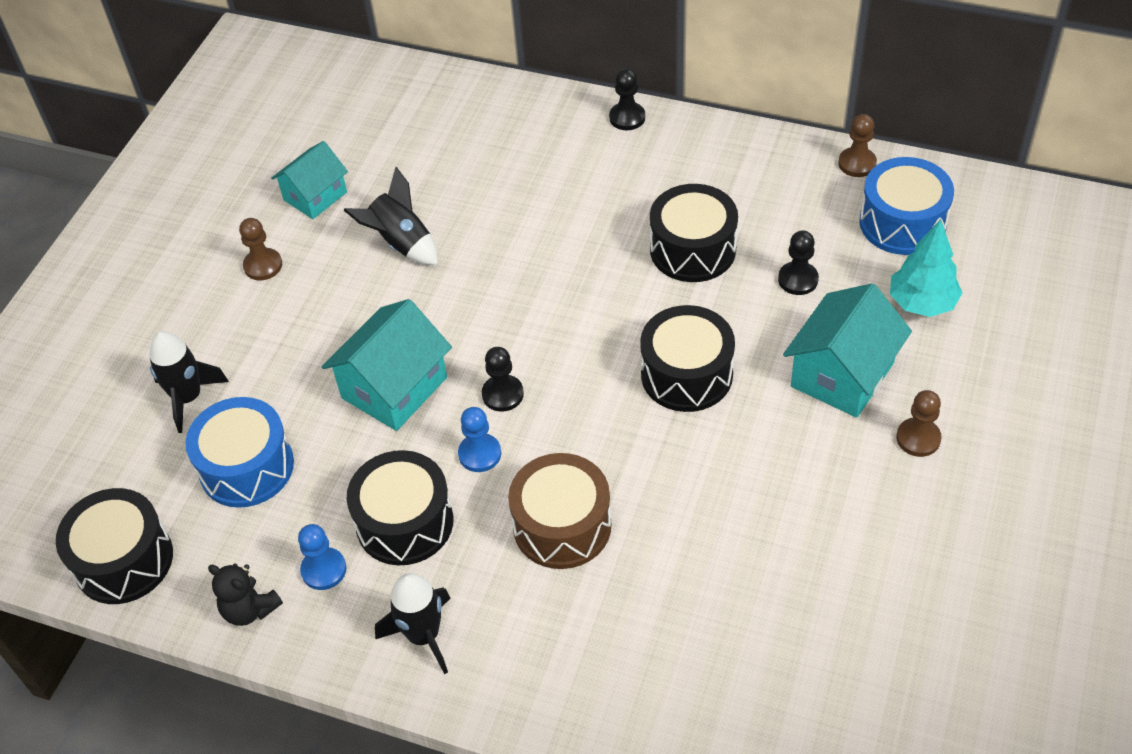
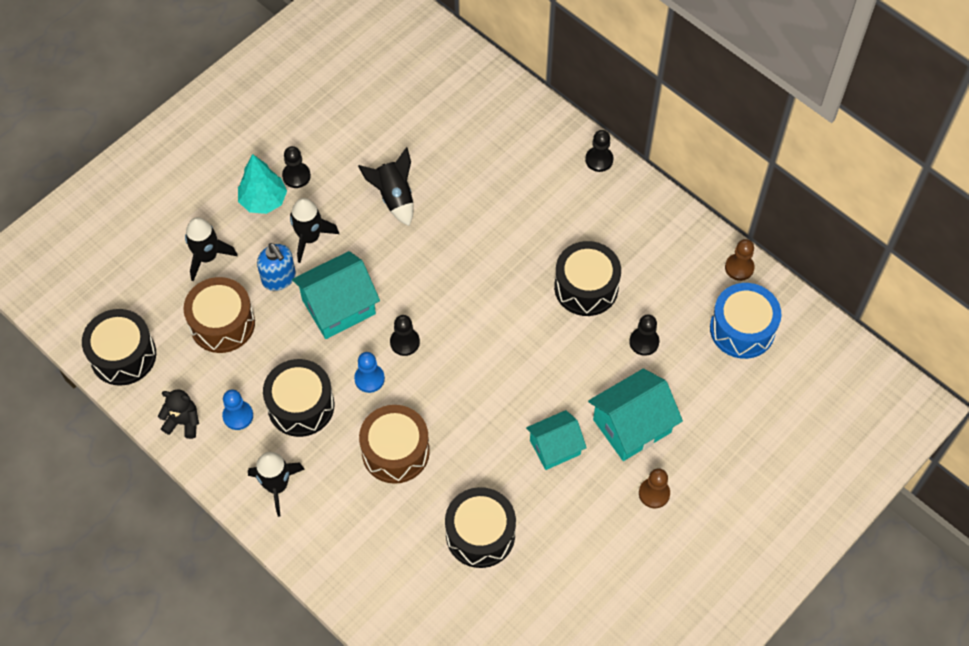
camera: 20 degrees right, 10 degrees up
blue drum [185,397,294,508] -> brown drum [183,277,255,353]
black teddy bear [208,563,283,626] -> black teddy bear turned 135 degrees clockwise [158,390,199,439]
brown pawn [239,218,282,280] -> black pawn [282,146,311,188]
turquoise house [271,141,348,219] -> turquoise house moved to [526,410,587,470]
black drum [640,305,735,412] -> black drum moved to [445,487,516,568]
turquoise tree [890,220,962,317] -> turquoise tree moved to [238,154,287,214]
none -> blue soap dispenser [257,243,296,291]
none -> black rocket [290,198,339,263]

